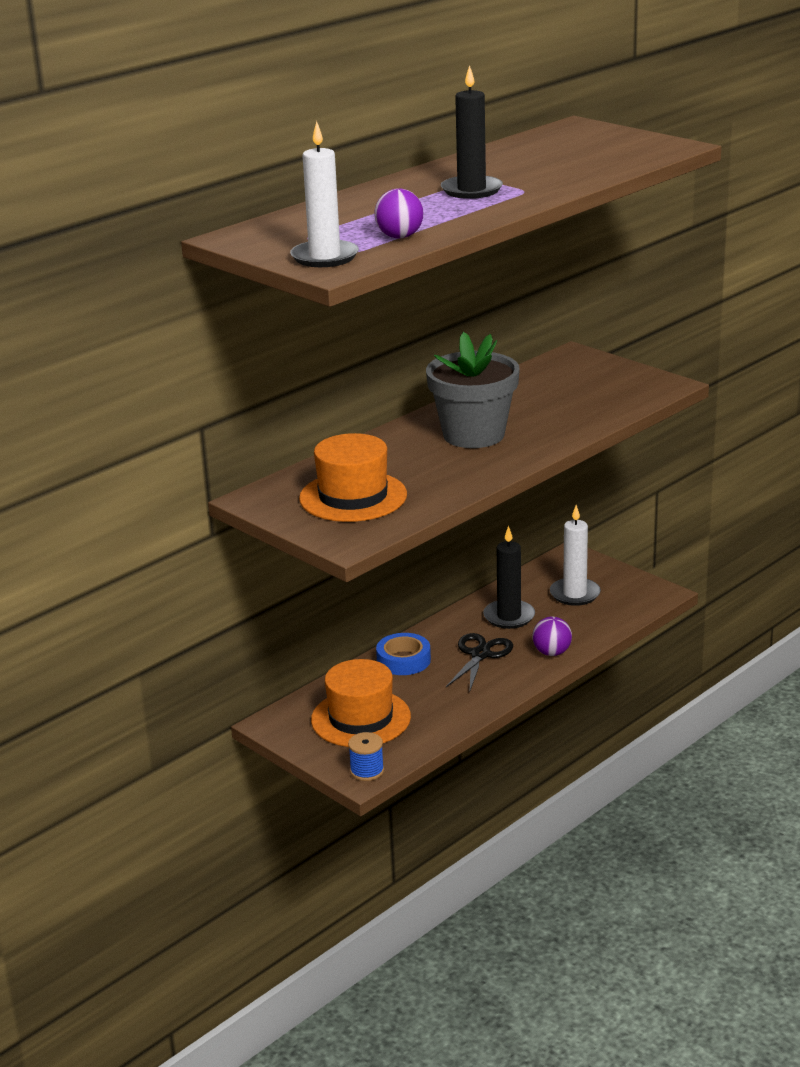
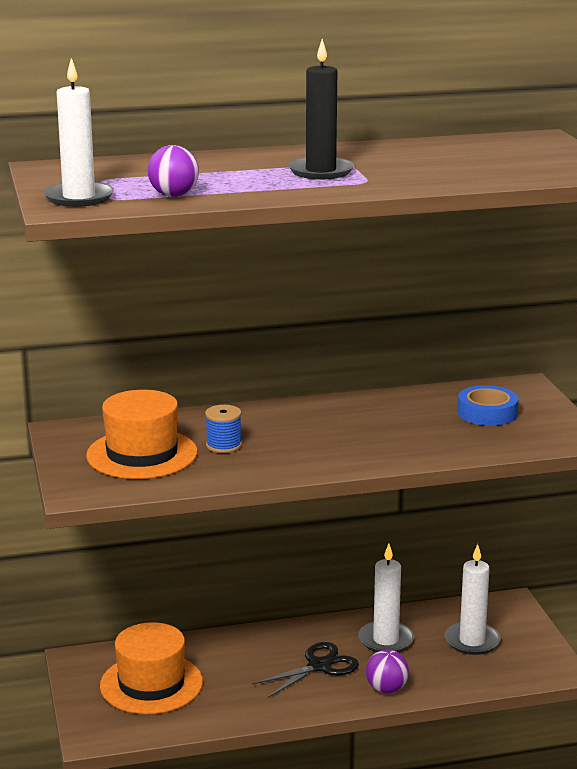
camera: 30 degrees right, 5 degrees down
blue spool [348,732,384,781] -> blue spool moved to [205,405,242,453]
blue tape [376,633,431,675] -> blue tape moved to [458,385,519,426]
grey flower pot [426,332,520,448] -> none
black candle [483,526,535,629] -> white candle [358,544,414,652]

